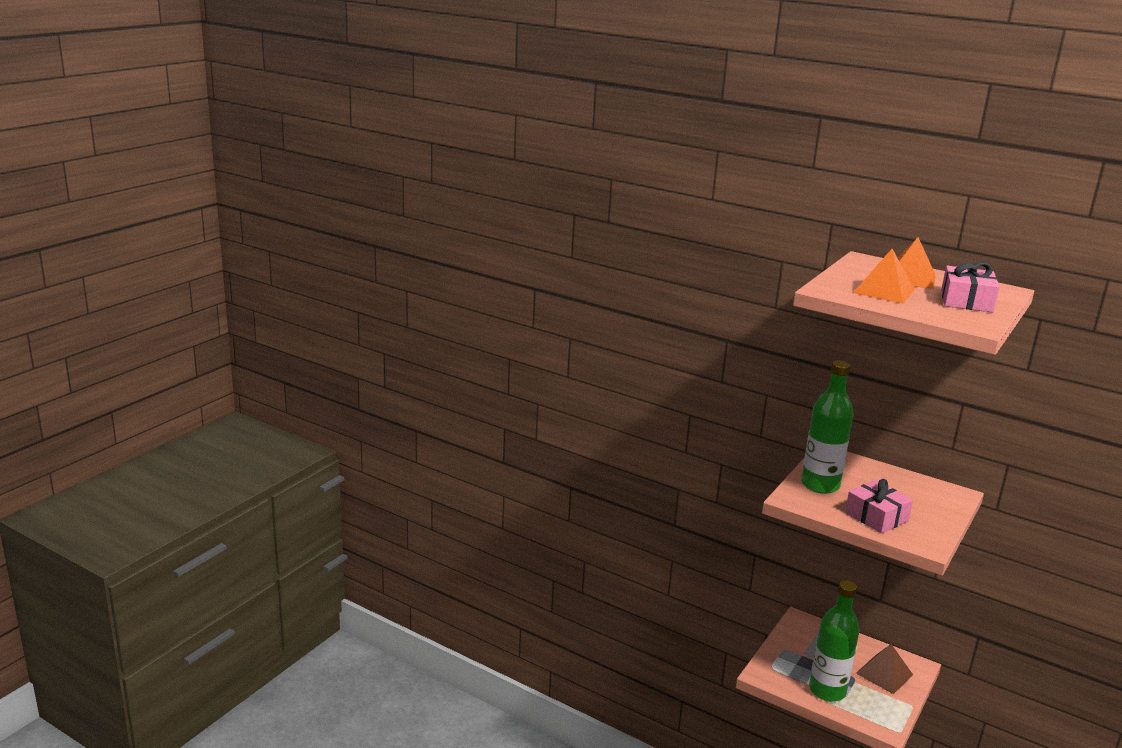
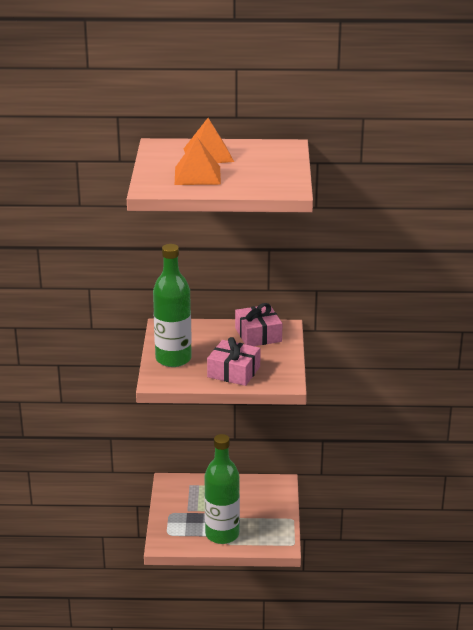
camera: 30 degrees left, 5 degrees up
brown pyramid [856,644,913,694] -> none
pink gift [941,262,1000,313] -> pink gift moved to [235,303,282,346]

